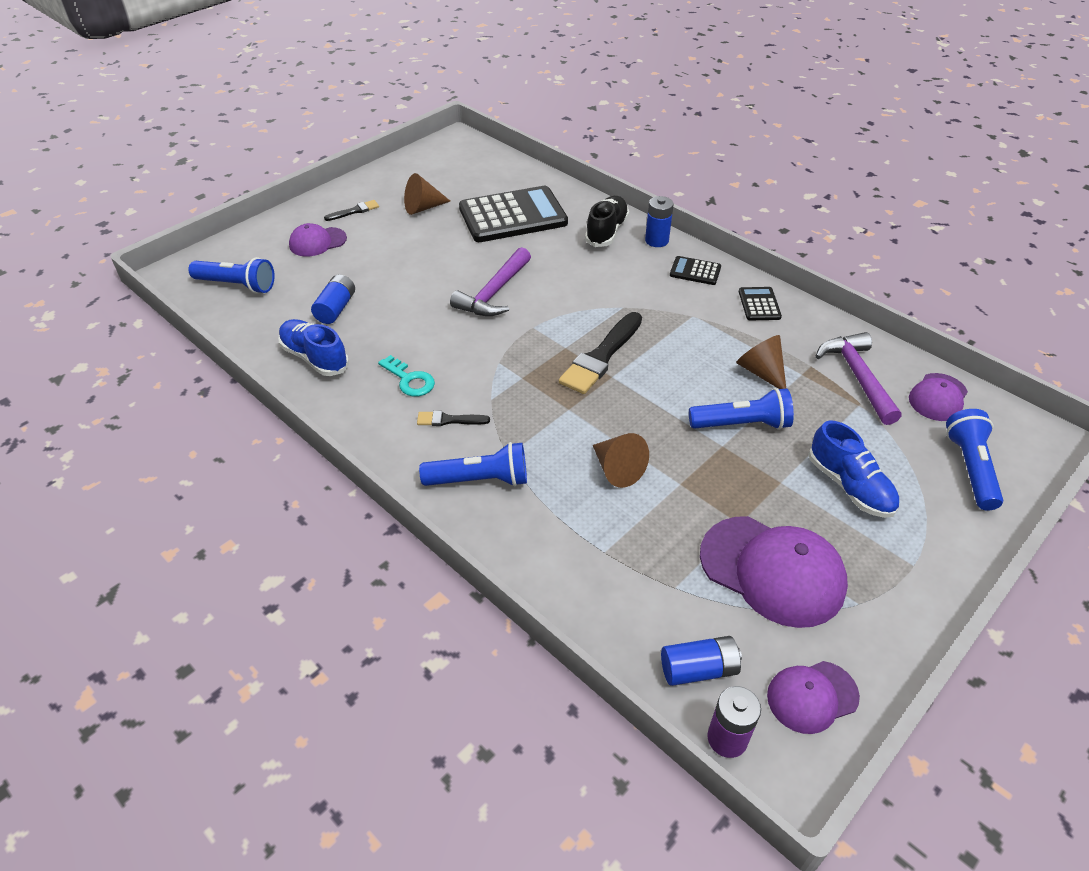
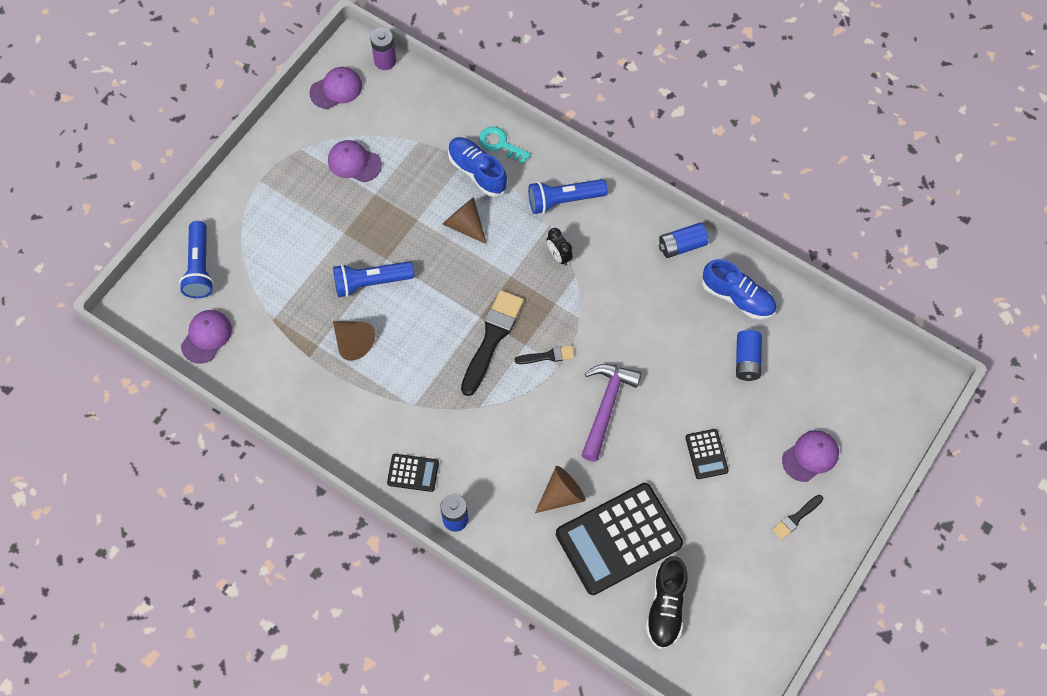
camera: 170 degrees right, 20 degrees up
blue flashlight [188,257,275,294] -> none
turquoise key [378,355,435,397] -> turquoise key moved to [479,127,531,164]
brown cone [404,173,450,215] -> brown cone moved to [535,466,586,513]
black brush [417,411,490,426] -> black brush moved to [515,346,574,364]
black shoe [585,196,629,247] -> black shoe moved to [646,556,687,649]
blue battery [661,636,742,686] -> blue battery moved to [659,223,708,258]
purple cap [700,516,848,628] -> purple cap [328,140,382,182], size x0.57
black calculator [739,287,782,321] -> black calculator moved to [685,429,729,479]
blue shoe [808,420,899,518] -> blue shoe moved to [448,137,508,197]
purple hammer [816,332,901,425] -> none
none -> black clock [547,228,573,266]

